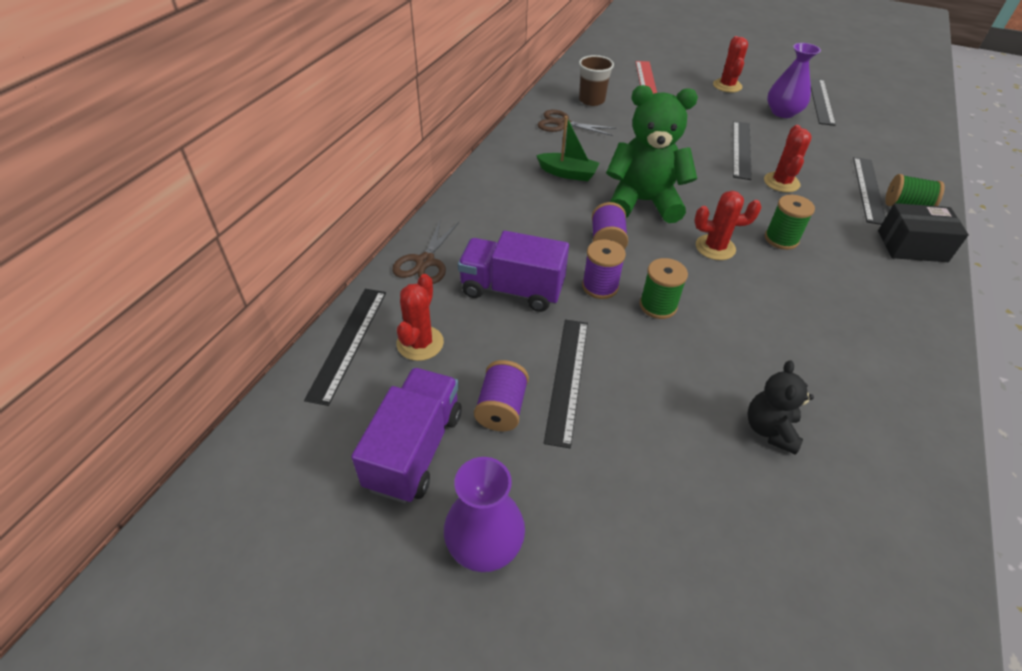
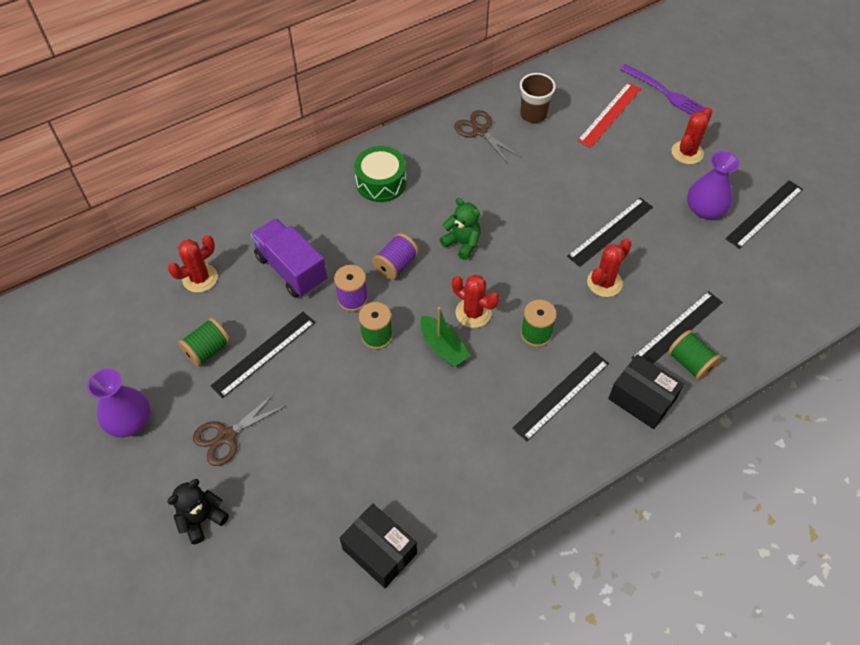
camera: 35 degrees right, 10 degrees up
black ruler [304,289,386,406] -> black ruler moved to [512,352,609,441]
purple truck [351,368,461,503] -> none
brown scissors [392,219,459,284] -> brown scissors moved to [193,393,286,466]
purple spool [474,360,529,431] -> green spool [178,318,231,367]
green boat [536,116,599,181] -> green boat moved to [420,307,470,367]
green teddy bear [606,85,698,223] -> green teddy bear [440,198,481,260], size x0.53
black teddy bear [747,360,814,455] -> black teddy bear moved to [167,479,229,544]
none -> black box [340,504,417,588]
none -> green drum [354,146,407,202]
none -> purple fork [620,64,705,115]

